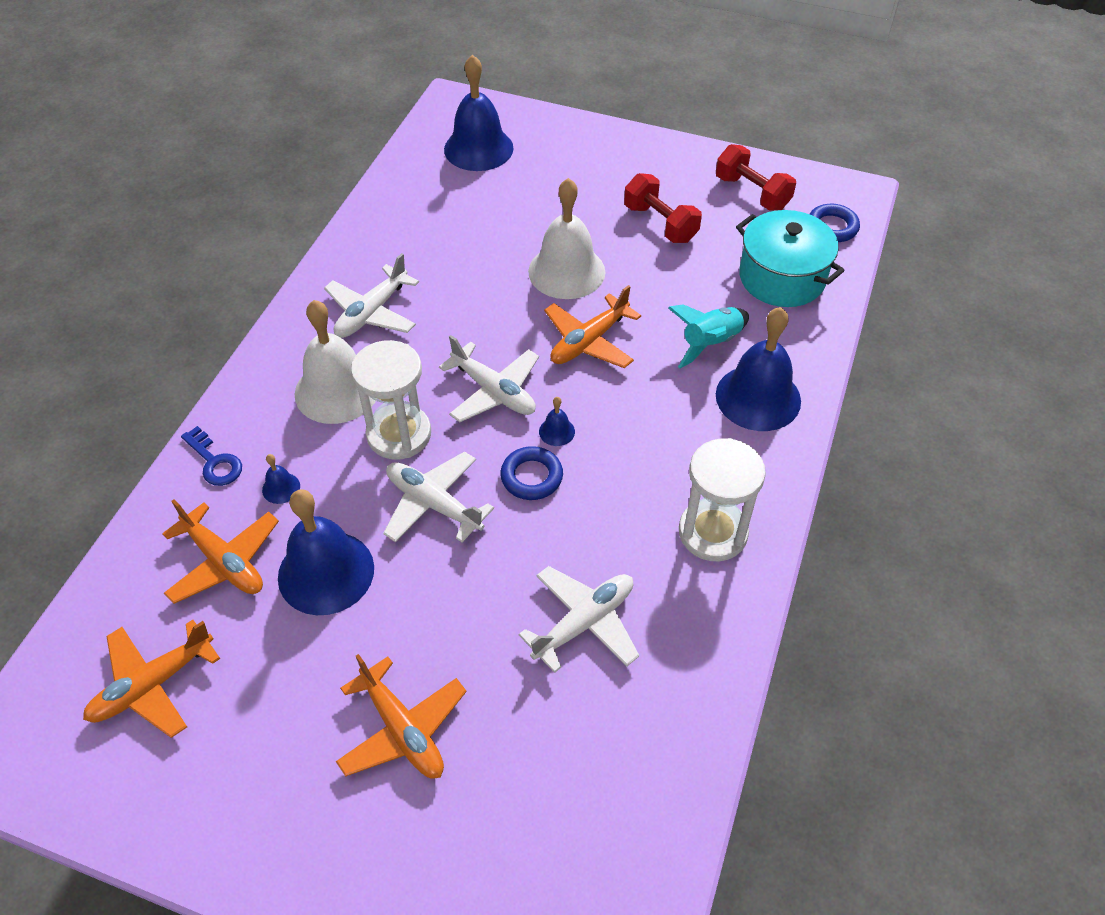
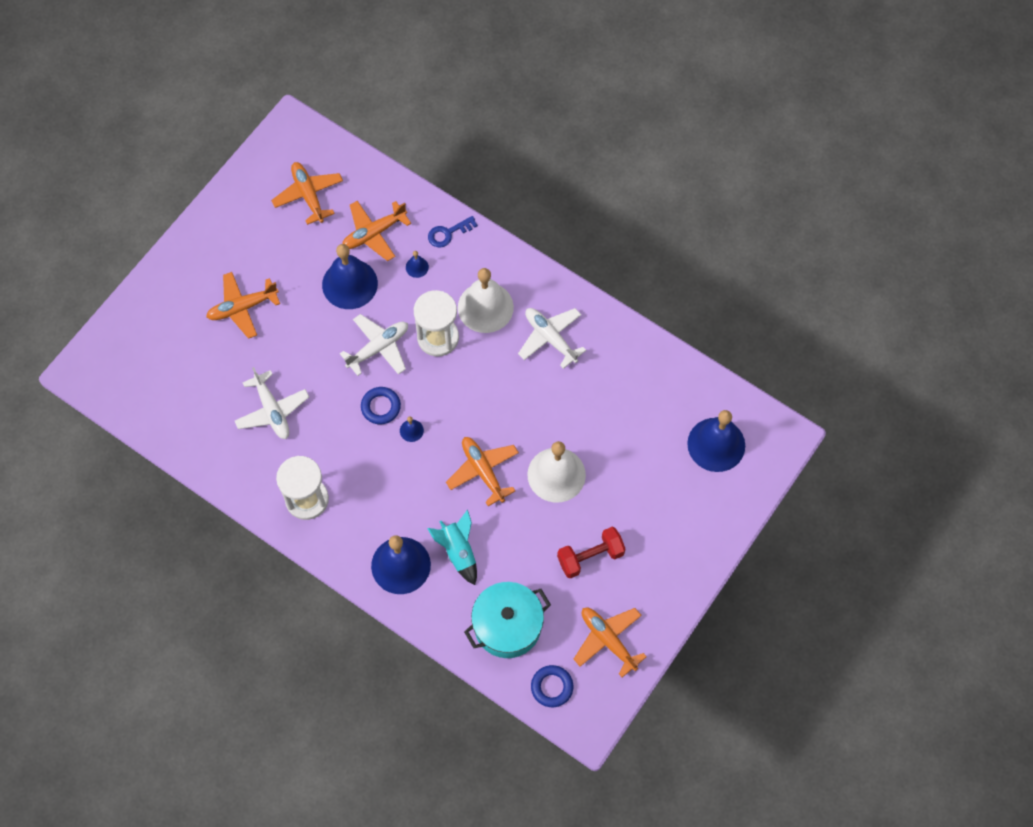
camera: 105 degrees right, 15 degrees up
white plane [439,335,539,422] -> none
red dumbbell [716,144,796,211] -> orange plane [574,608,647,677]

